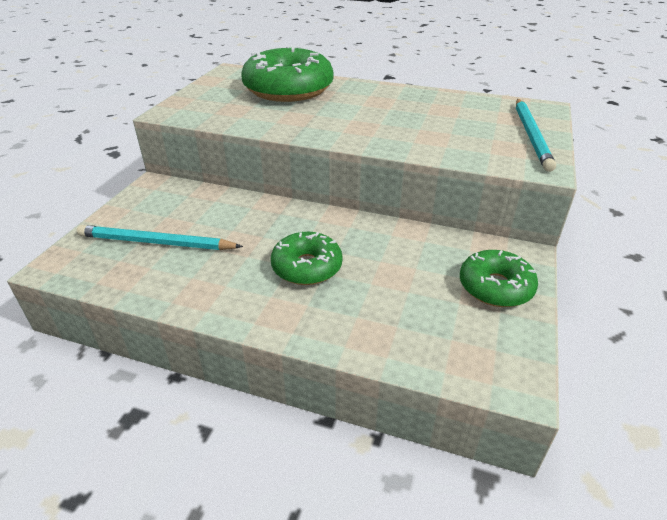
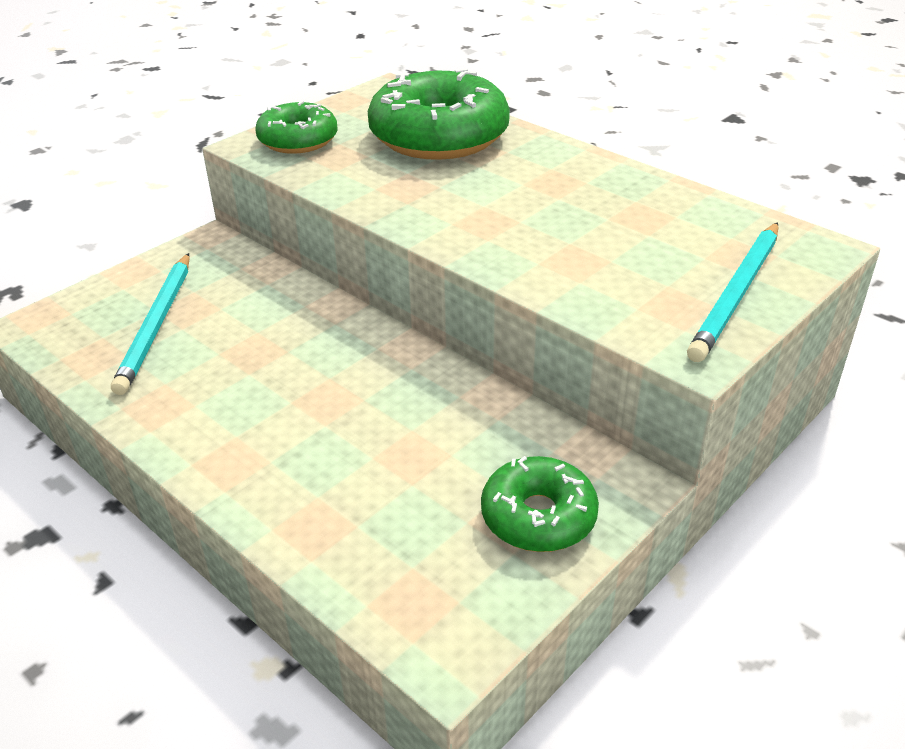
camera: 25 degrees right, 0 degrees up
turquoise pencil [77,225,243,250] -> turquoise pencil turned 120 degrees counterclockwise [111,253,190,395]
green donut [271,232,343,285] -> green donut moved to [255,101,338,154]

